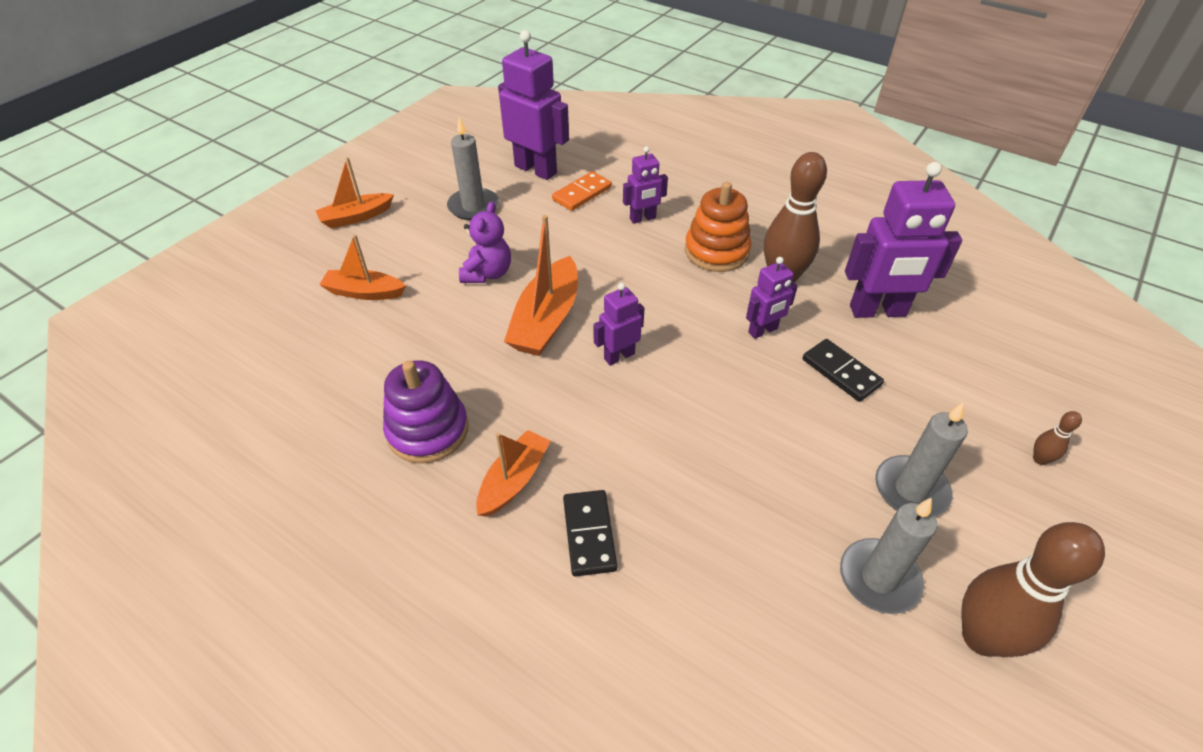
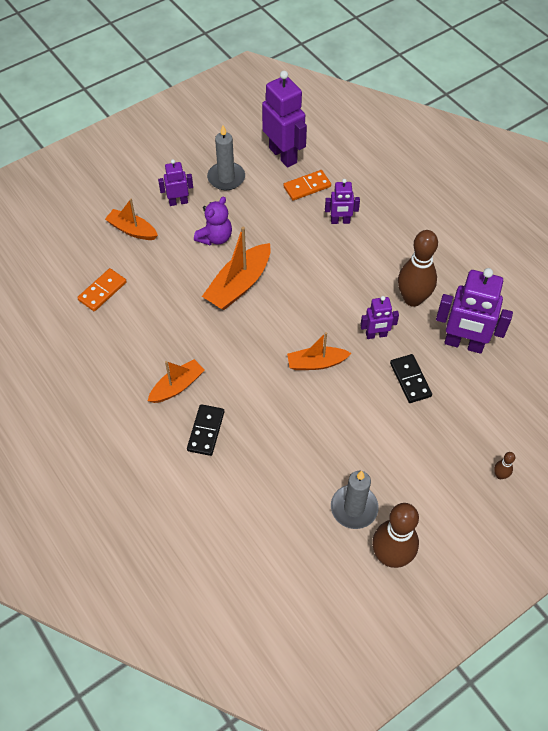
camera: 20 degrees right, 10 degrees up
orange boat [315,157,394,228] -> orange boat moved to [287,332,351,370]
purple stacking toy [383,360,469,463] -> none
purple robot [593,283,645,366] -> purple robot moved to [158,159,193,206]
orange stacking toy [685,182,752,272] -> none
grey candle [875,402,968,517] -> none
none -> orange domino [77,268,127,311]

